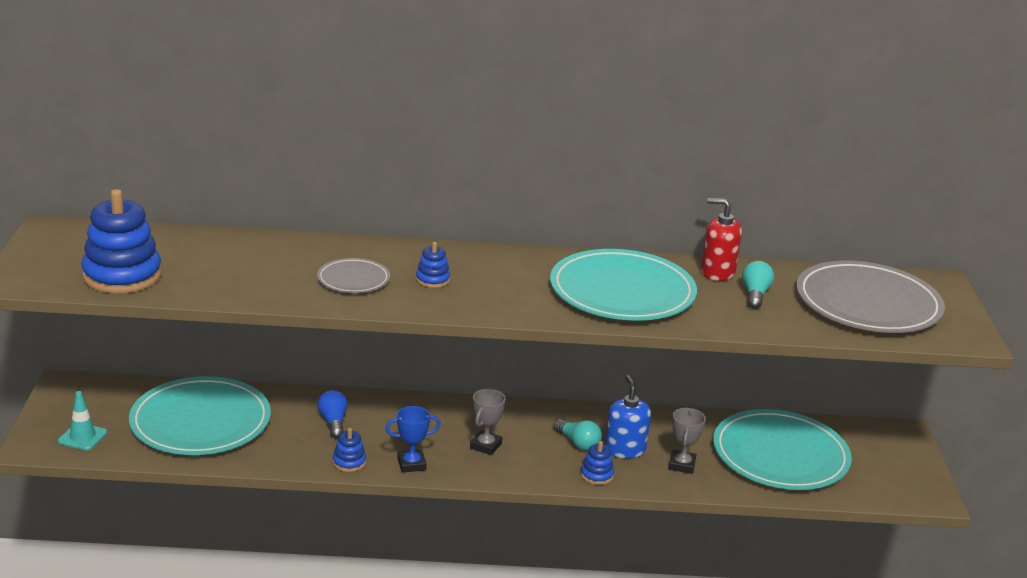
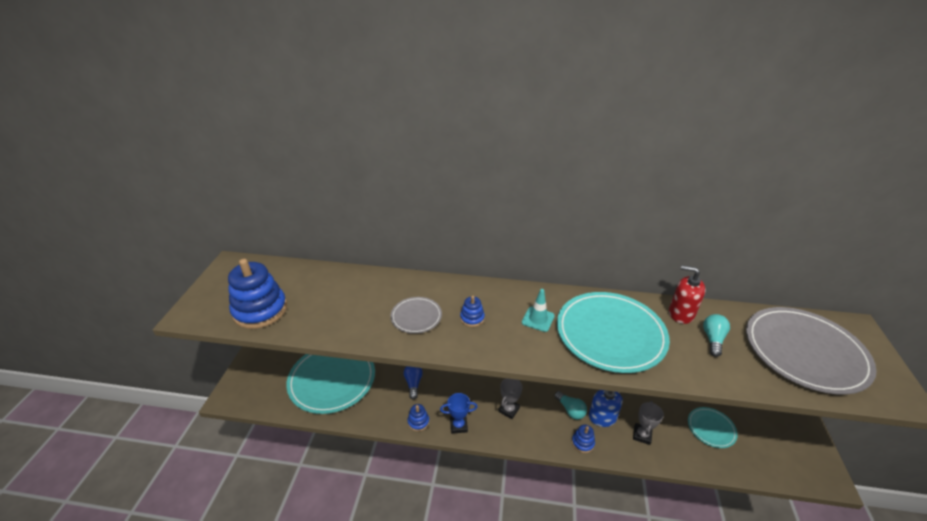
camera: 10 degrees right, 10 degrees up
turquoise traffic cone [58,391,107,450] -> turquoise traffic cone moved to [522,289,555,332]
turquoise plate [713,409,852,490] -> turquoise plate [688,407,738,448], size x0.49

